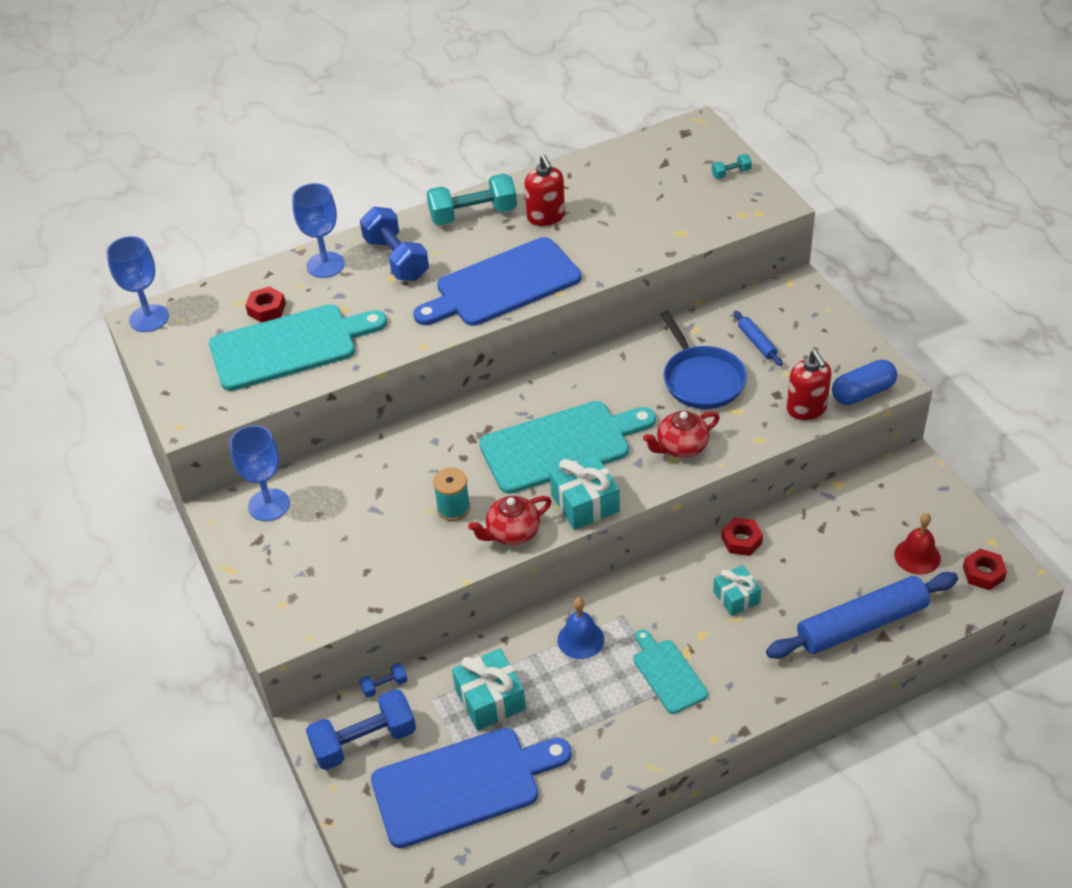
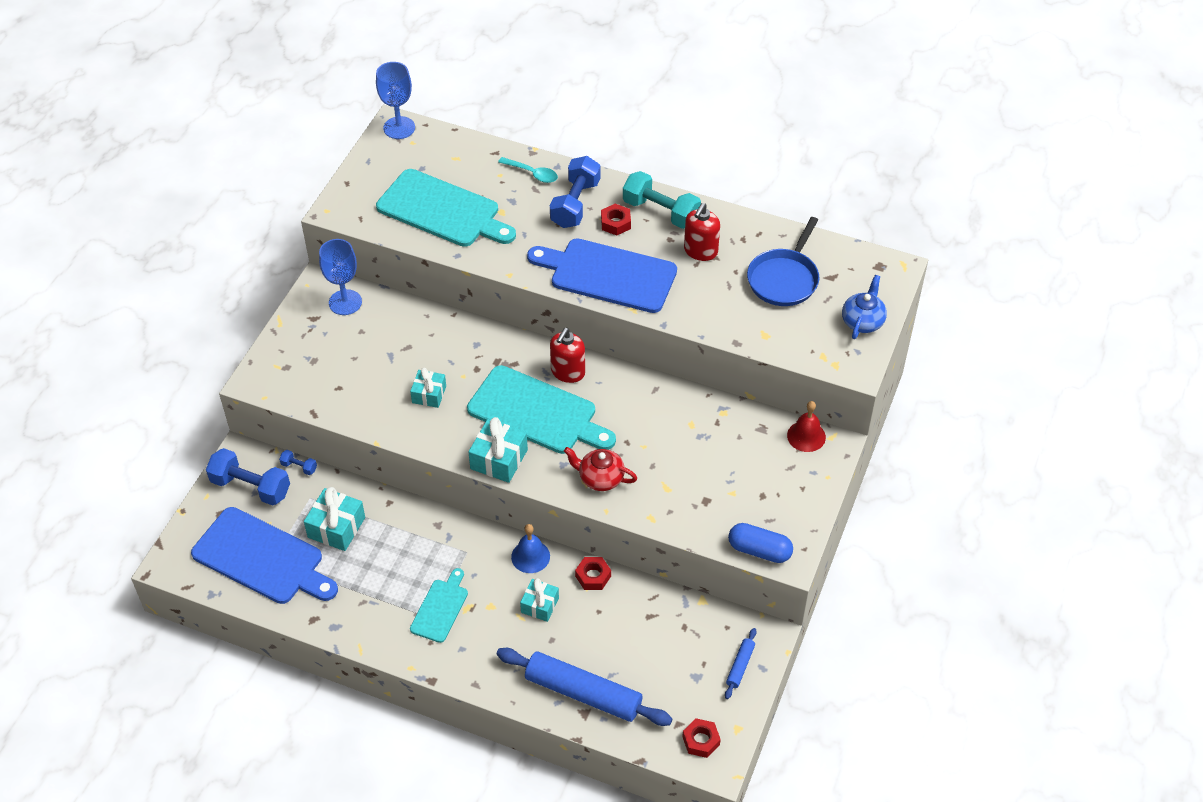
camera: 45 degrees right, 5 degrees up
red nut [245,286,286,323] -> red nut moved to [601,204,631,235]
blue goblet [292,183,345,278] -> turquoise spoon [498,157,558,183]
turquoise spool [433,468,471,521] -> turquoise gift [410,368,446,408]
red teapot [468,496,552,545] -> none
blue bell [558,597,604,659] -> blue bell moved to [511,524,550,573]
blue pan [660,311,747,409] -> blue pan moved to [747,217,819,306]
turquoise dumbbell [712,154,752,179] -> blue teapot [842,275,887,339]
blue rolling pin [733,311,783,366] -> blue rolling pin moved to [725,628,757,699]
red soap dispenser [787,350,831,420] -> red soap dispenser moved to [550,328,585,383]
red bell [894,513,941,575] -> red bell moved to [787,401,826,452]

